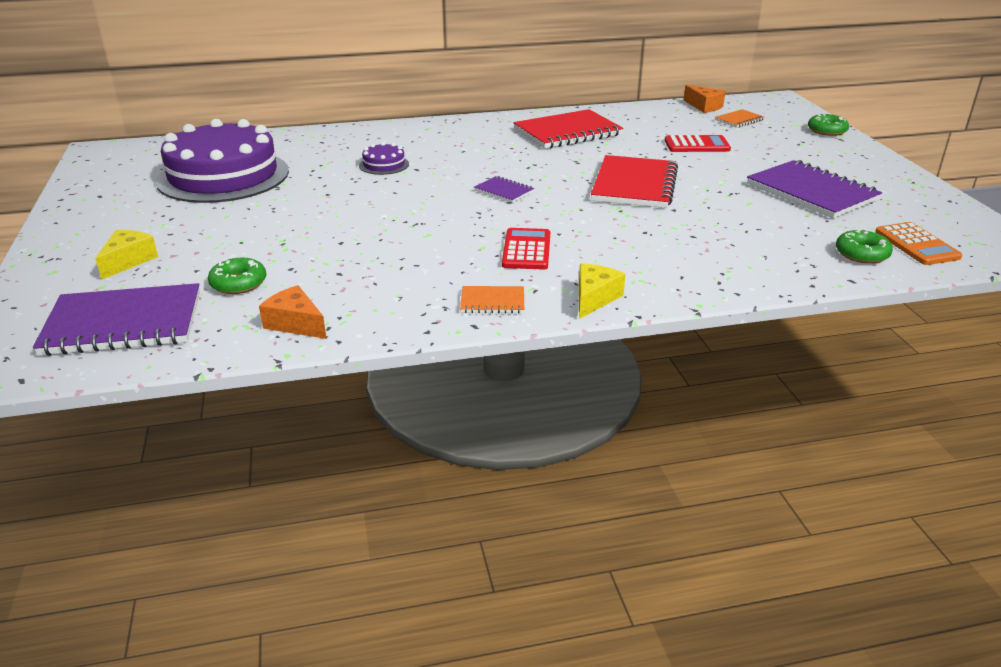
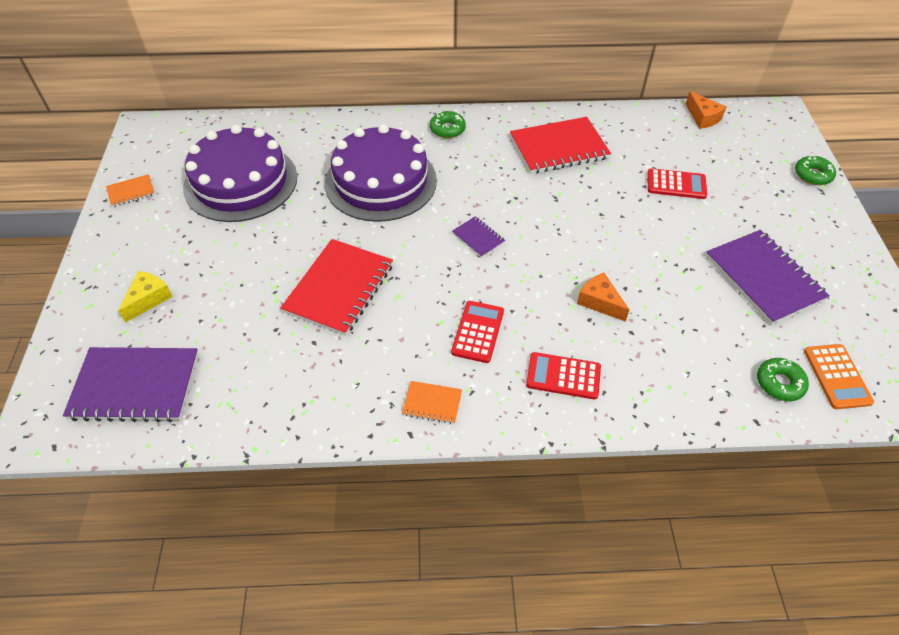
camera: 10 degrees right, 20 degrees up
green donut [208,257,266,294] -> green donut moved to [430,111,466,138]
orange cheese [259,285,326,339] -> orange cheese moved to [577,273,629,322]
purple cake [359,142,409,175] -> purple cake [325,124,437,222], size x2.49
yellow cheese [579,263,625,319] -> none
red notebook [591,155,678,208] -> red notebook moved to [281,239,393,336]
orange notebook [715,109,764,128] -> orange notebook moved to [106,174,155,207]
none -> red calculator [526,352,601,399]

